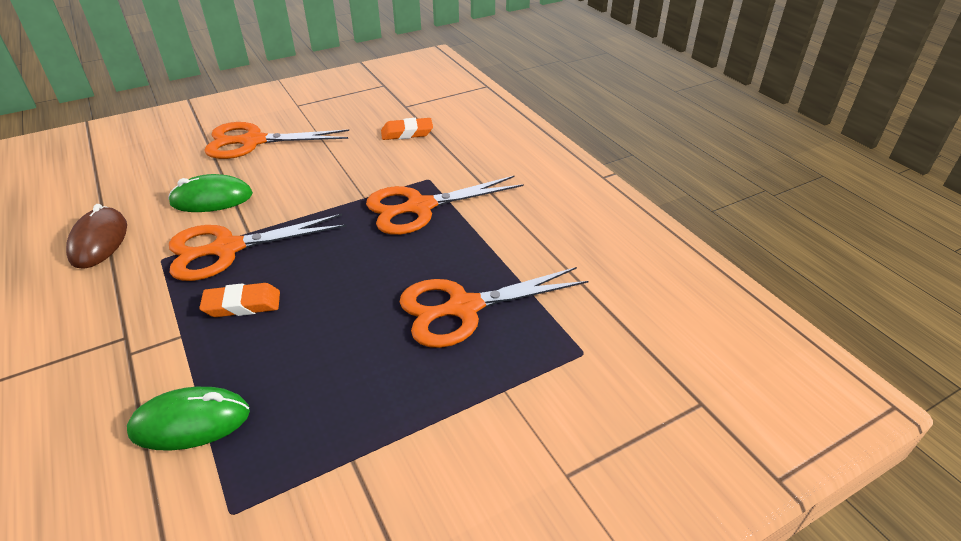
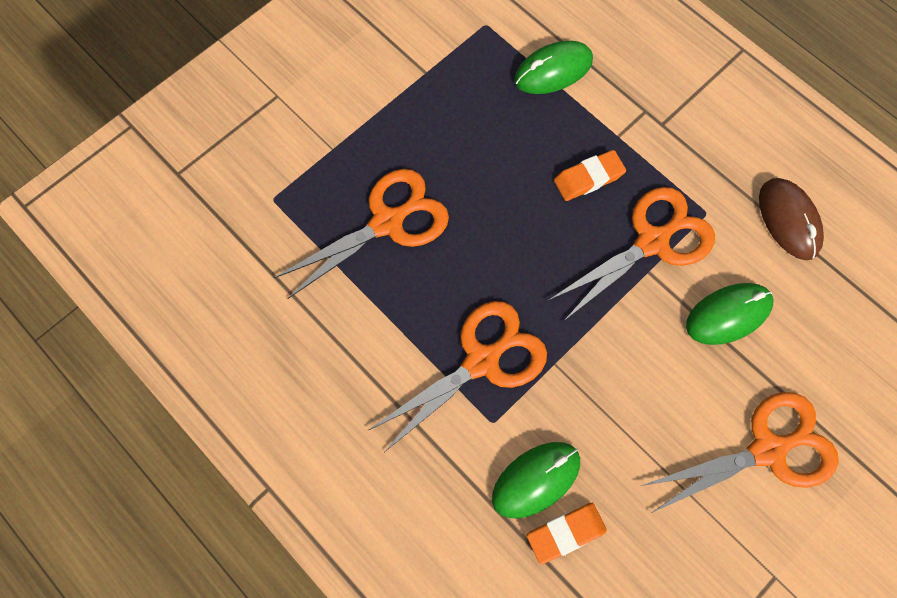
camera: 165 degrees right, 30 degrees up
none -> green mouse [492,442,580,518]

